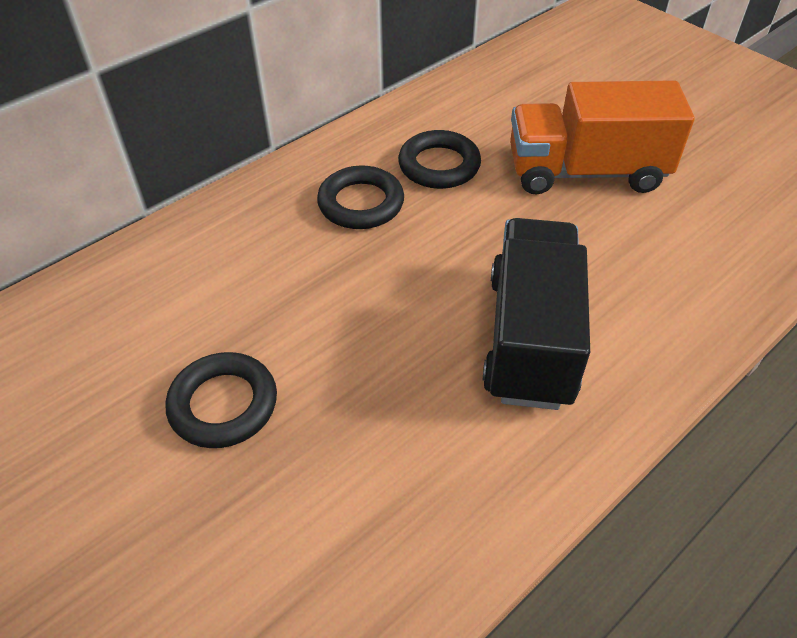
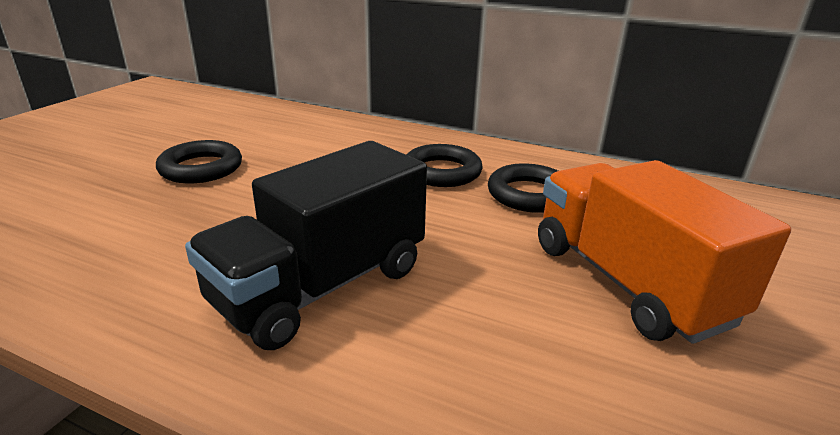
camera: 65 degrees right, 20 degrees down
black truck [483,218,590,410] -> black truck turned 150 degrees clockwise [185,141,427,350]

